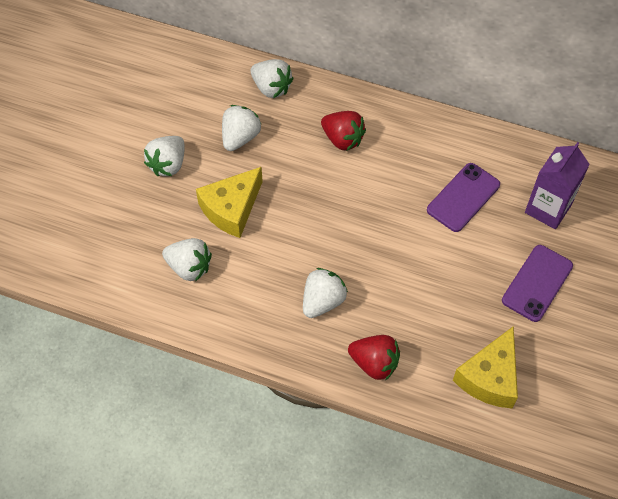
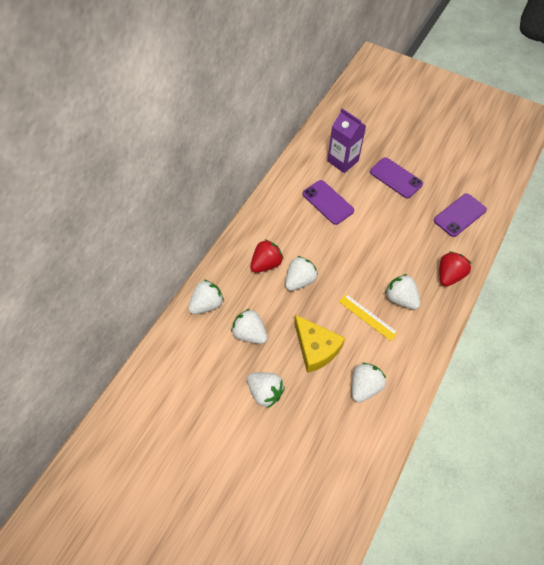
camera: 80 degrees left, 0 degrees up
yellow cheese [453,326,518,408] -> purple phone [434,193,487,237]
none -> white strawberry [285,256,318,291]
none -> yellow ruler [339,294,398,341]

